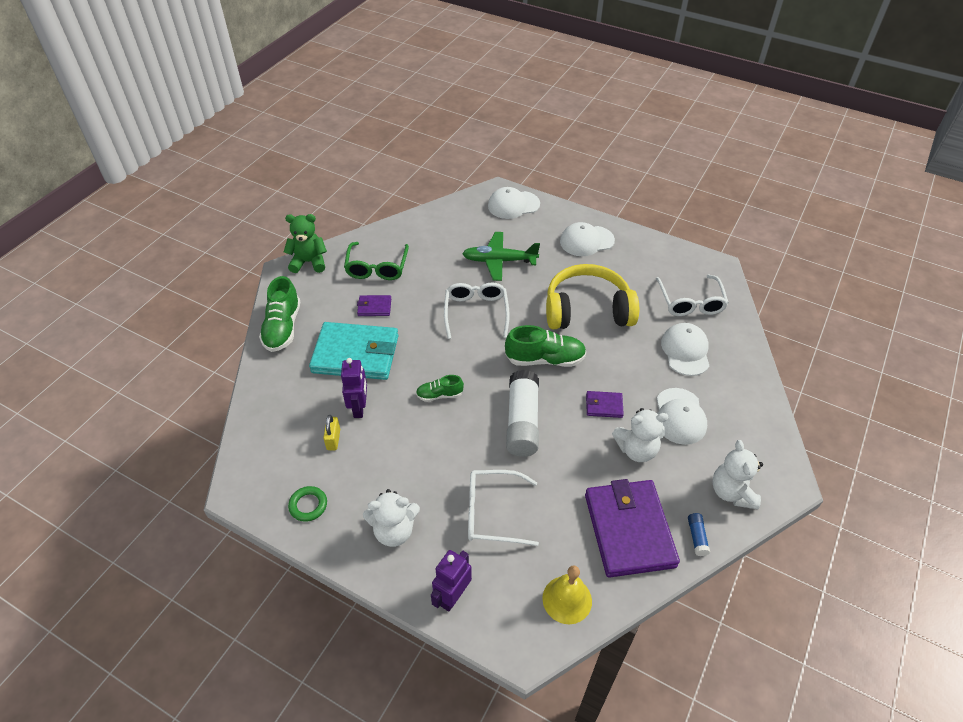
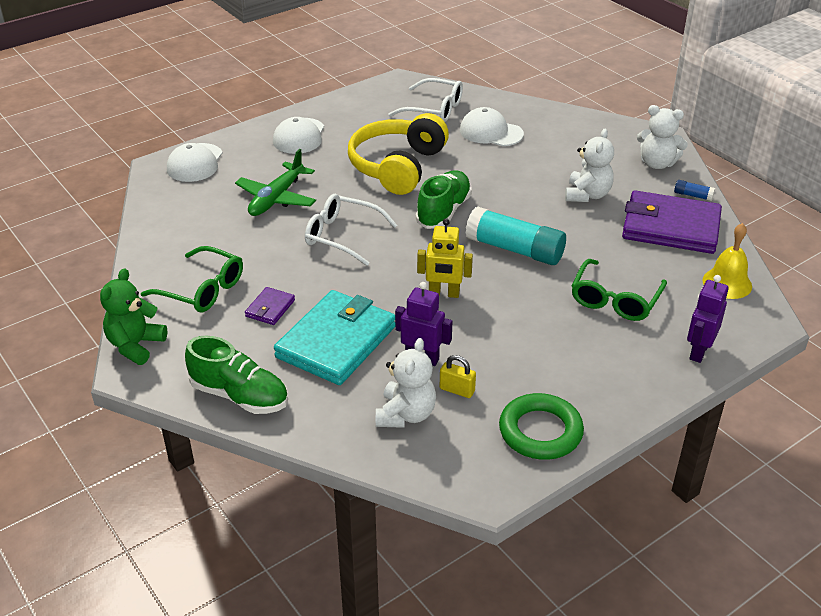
camera: 65 degrees left, 10 degrees down
green ring [288,486,327,522] -> green ring [499,393,584,460], size x1.75
white teddy bear [363,489,420,547] -> white teddy bear moved to [376,338,436,428]
green shoe [416,375,464,402] -> yellow robot [417,218,473,298]
purple robot [431,550,472,611] -> purple robot turned 60 degrees clockwise [687,275,729,363]
white glasses [468,470,539,546] -> green glasses [572,259,667,321]
white glue stick [506,370,539,457] -> turquoise glue stick [466,207,566,265]
purple wallet [586,391,624,418] -> none
white cap [657,388,707,445] -> none

